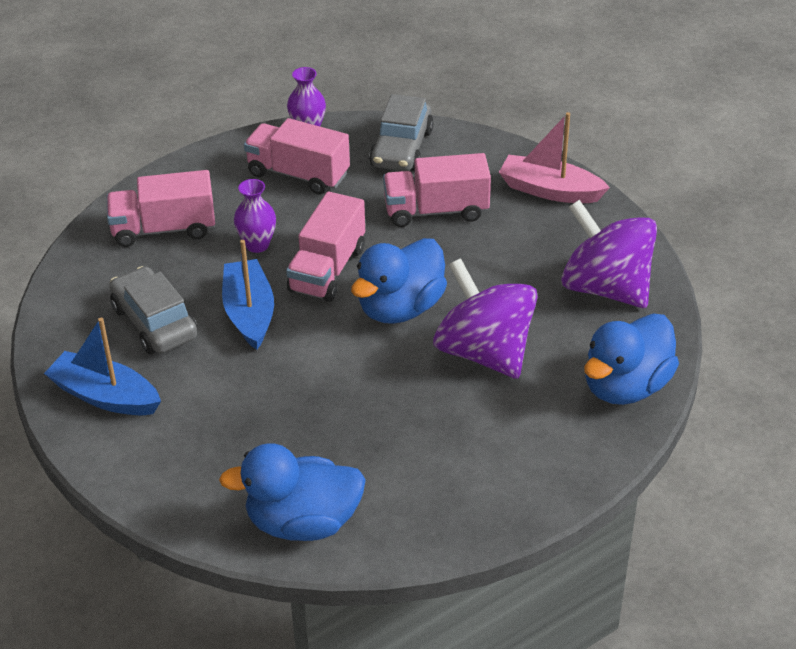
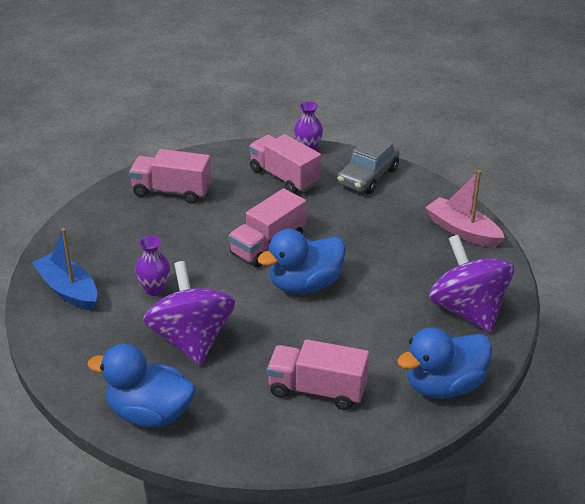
camera: 20 degrees right, 5 degrees down
grey car [109,266,198,354] -> none
blue boat [222,240,274,350] -> none
purple vase [234,179,276,253] -> purple vase moved to [135,236,170,296]
pink truck [383,153,491,227] -> pink truck moved to [267,339,369,410]
purple spinning top [433,258,538,379] -> purple spinning top moved to [143,261,235,366]

